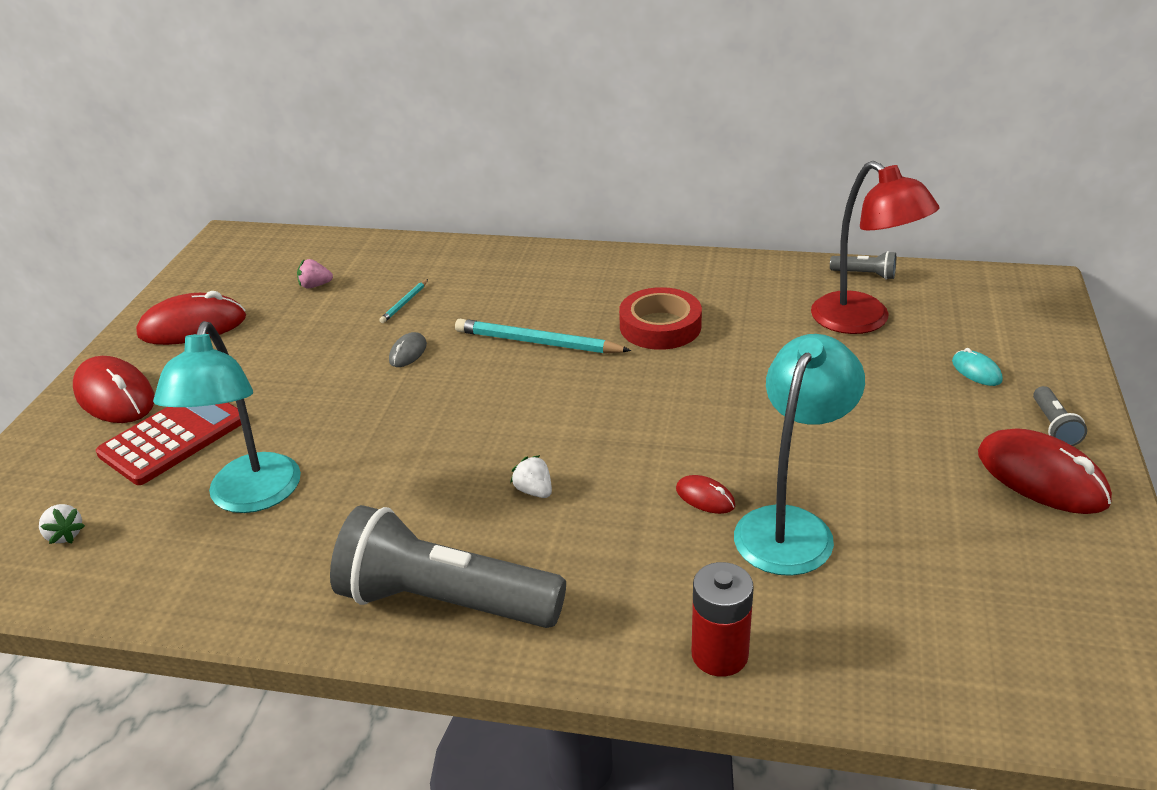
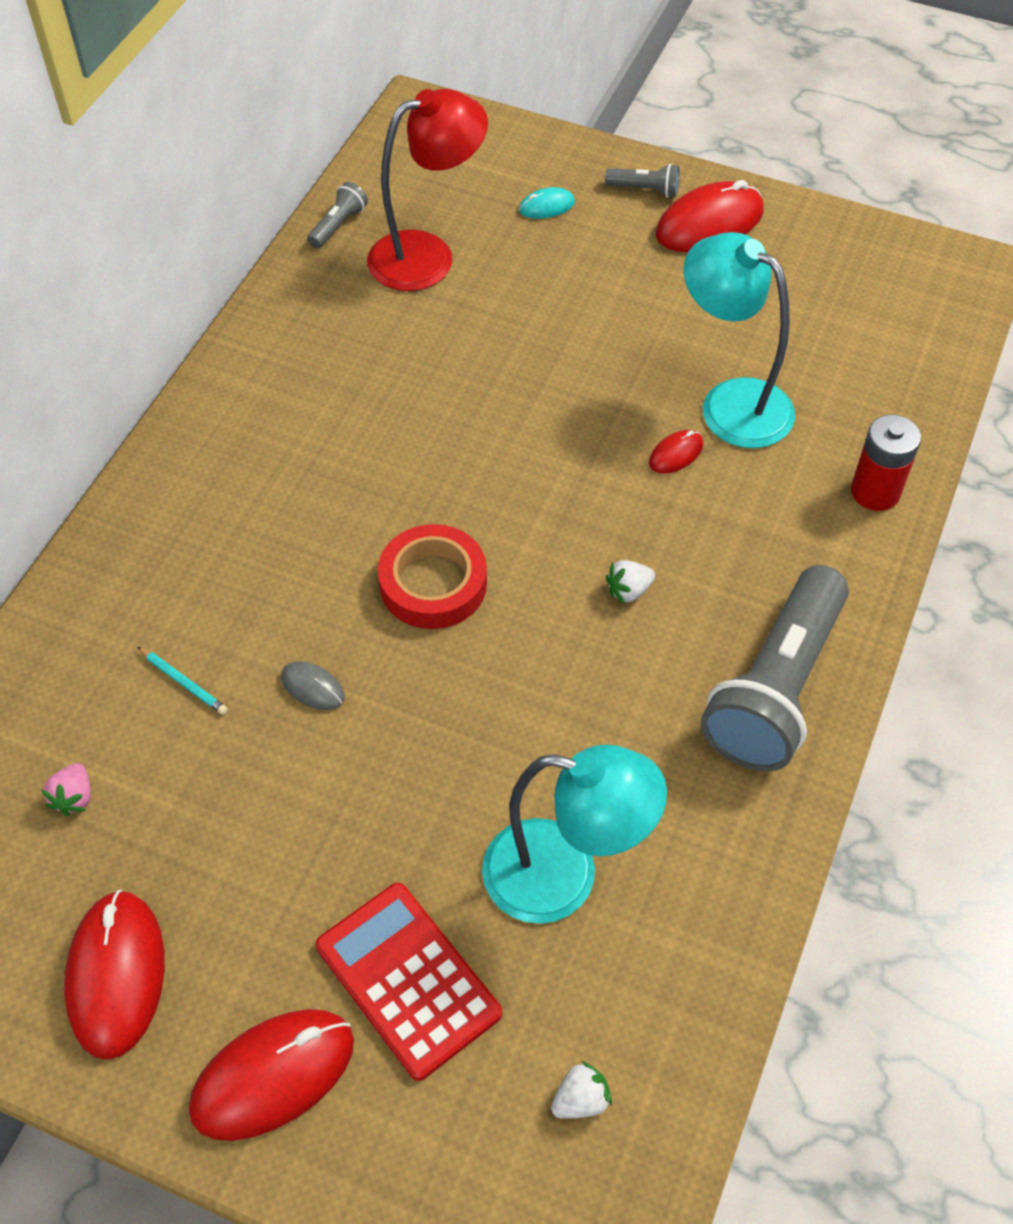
camera: 80 degrees left, 20 degrees up
turquoise pencil [455,319,631,354] -> none
red tape [619,287,702,350] -> red tape moved to [378,524,487,629]

